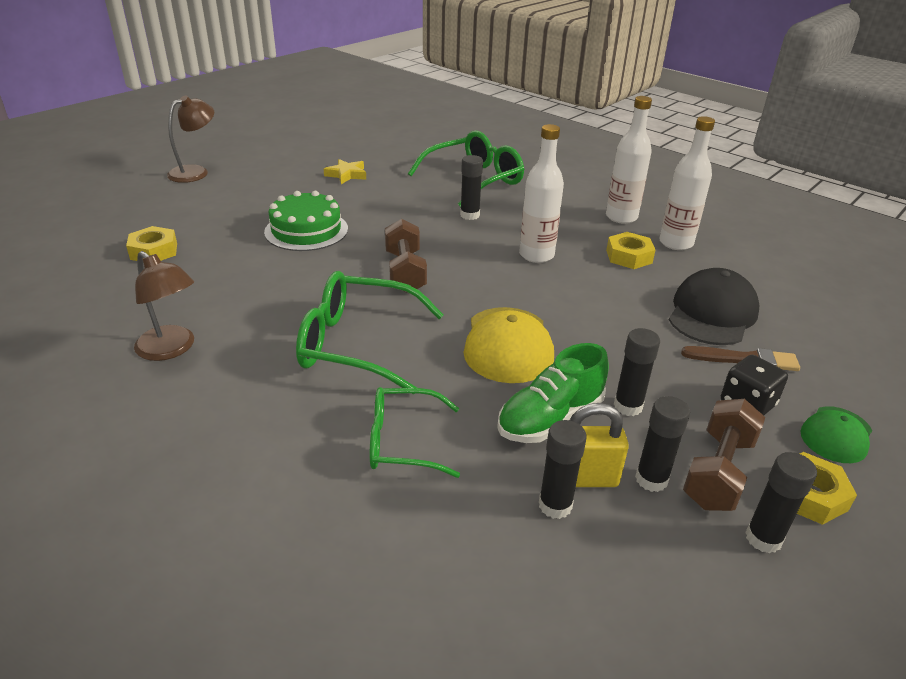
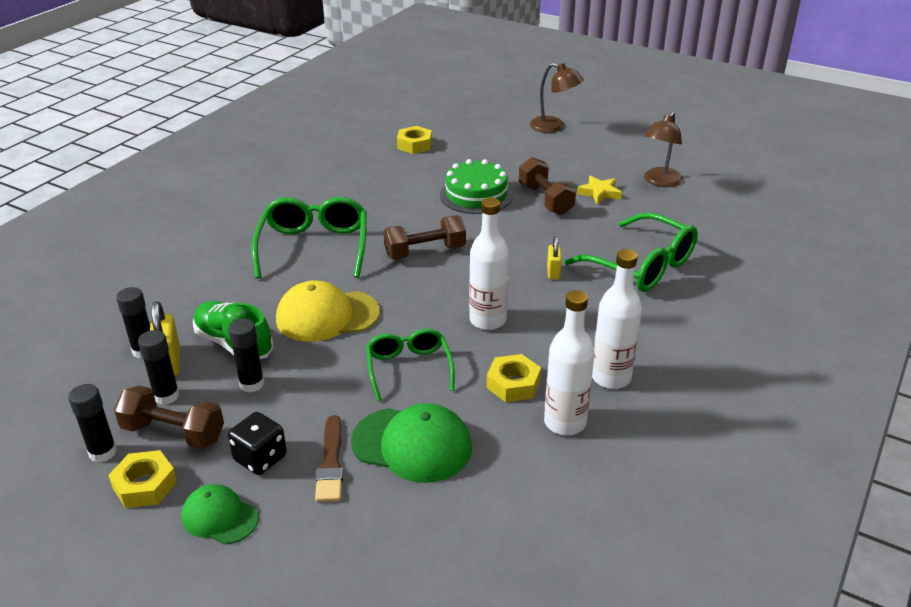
camera: 80 degrees right, 0 degrees up
brown lamp [134,251,194,361] -> brown lamp moved to [644,112,683,187]
green glasses [370,387,460,478] -> green glasses moved to [366,329,455,401]
black glue stick [460,155,483,220] -> yellow padlock [547,236,562,279]
black cap [669,268,759,345] -> green cap [351,403,472,483]
none -> brown dumbbell [519,157,576,215]

